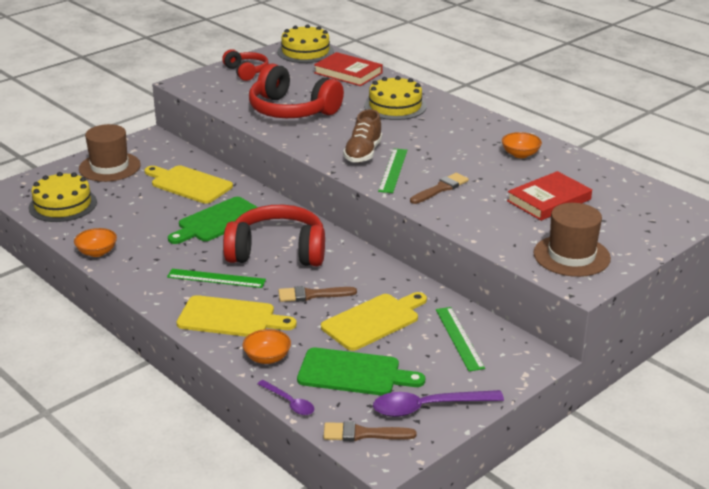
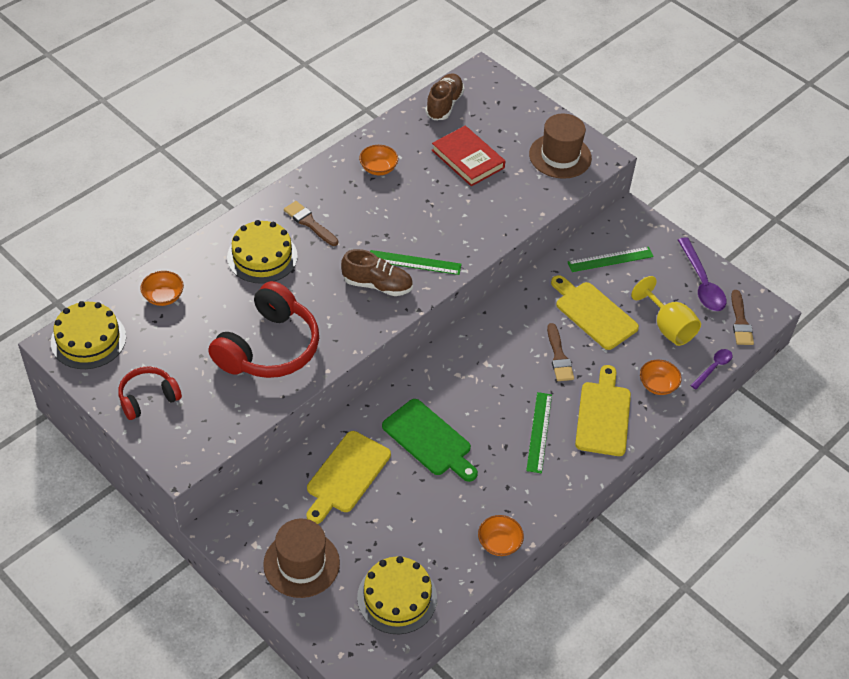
camera: 95 degrees left, 20 degrees up
red headphones [223,205,325,266] -> none
green cutting board [297,348,425,396] -> yellow goblet [631,276,701,346]
red book [314,52,383,86] -> orange bowl [140,271,184,306]
brown brush [410,173,469,204] -> brown brush moved to [284,201,338,246]
none -> brown shoe [425,73,464,120]

